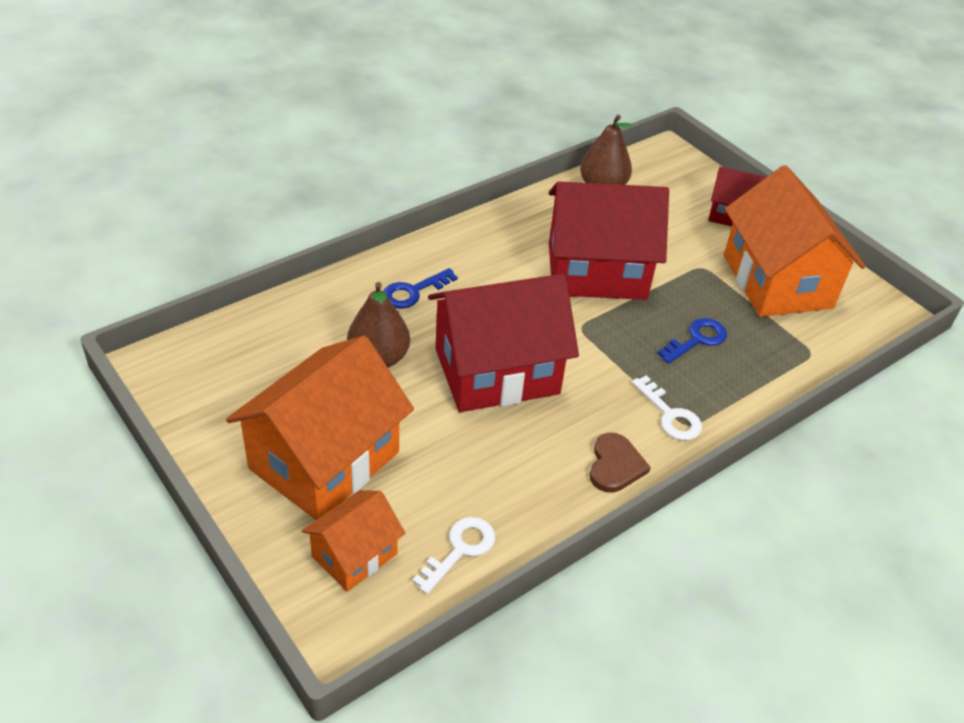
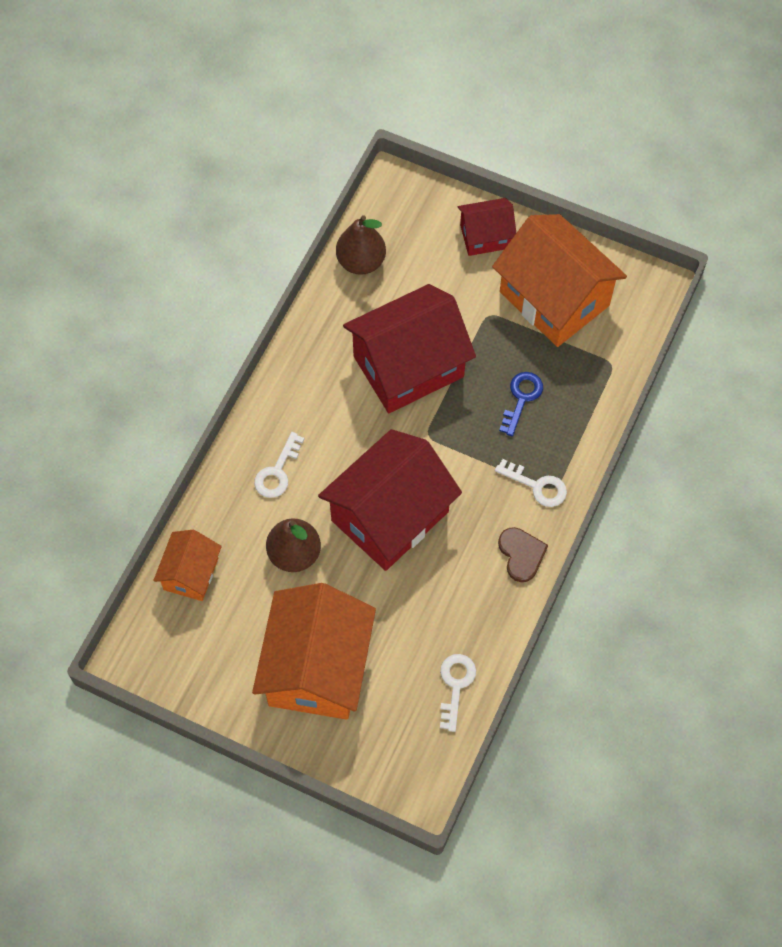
camera: 25 degrees left, 20 degrees up
orange house [302,490,406,592] -> orange house moved to [153,530,222,601]
blue key [383,268,458,309] -> white key [254,432,304,498]

